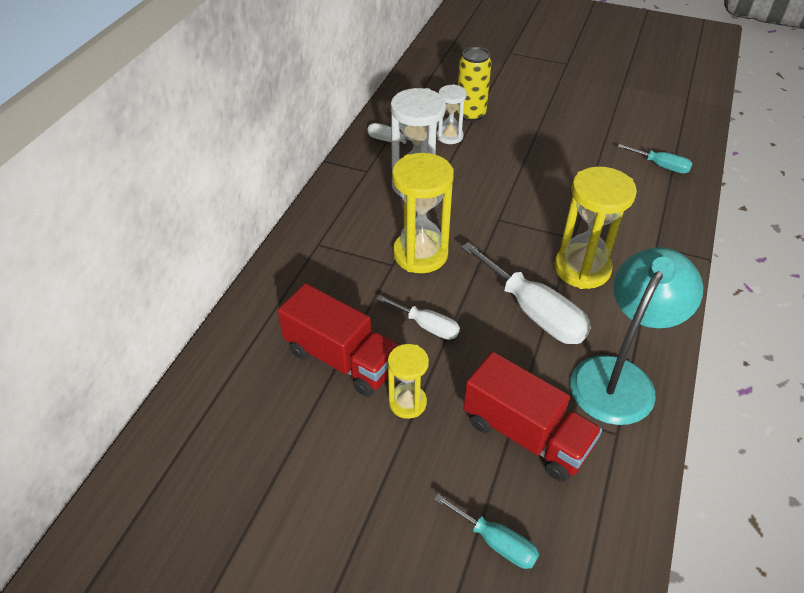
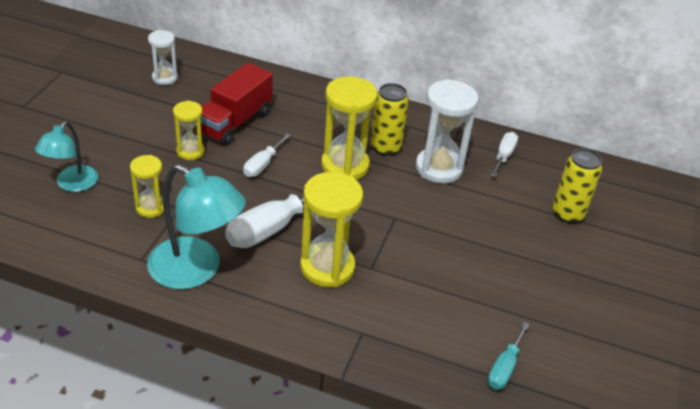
camera: 85 degrees right, 5 degrees down
turquoise screwdriver [434,494,539,569] -> turquoise lamp [35,121,98,192]
white hourglass [437,84,467,144] -> white hourglass moved to [148,30,178,85]
red truck [463,352,602,482] -> yellow hourglass [130,155,164,218]
none -> yellow can [371,83,409,156]

